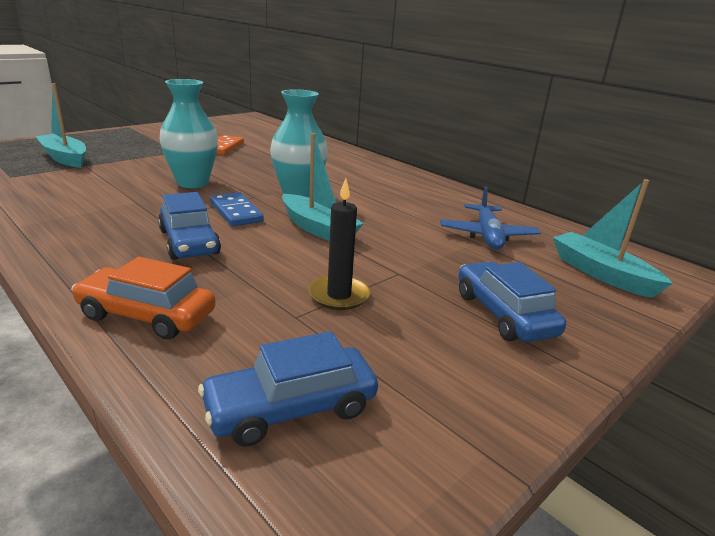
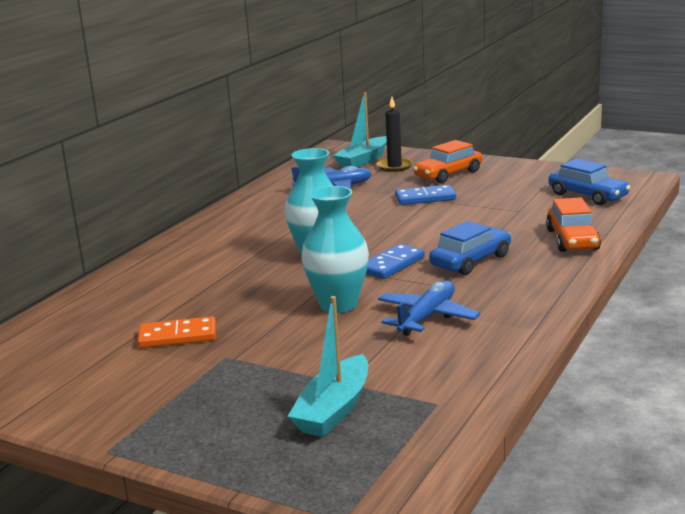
camera: 105 degrees left, 5 degrees down
turquoise boat [282,133,364,241] -> none
black candle [308,178,370,310] -> black candle moved to [377,97,413,172]
blue car [458,261,566,342] -> orange car [413,140,482,183]
none -> blue plane [378,280,480,336]
none -> blue domino [395,185,456,205]

